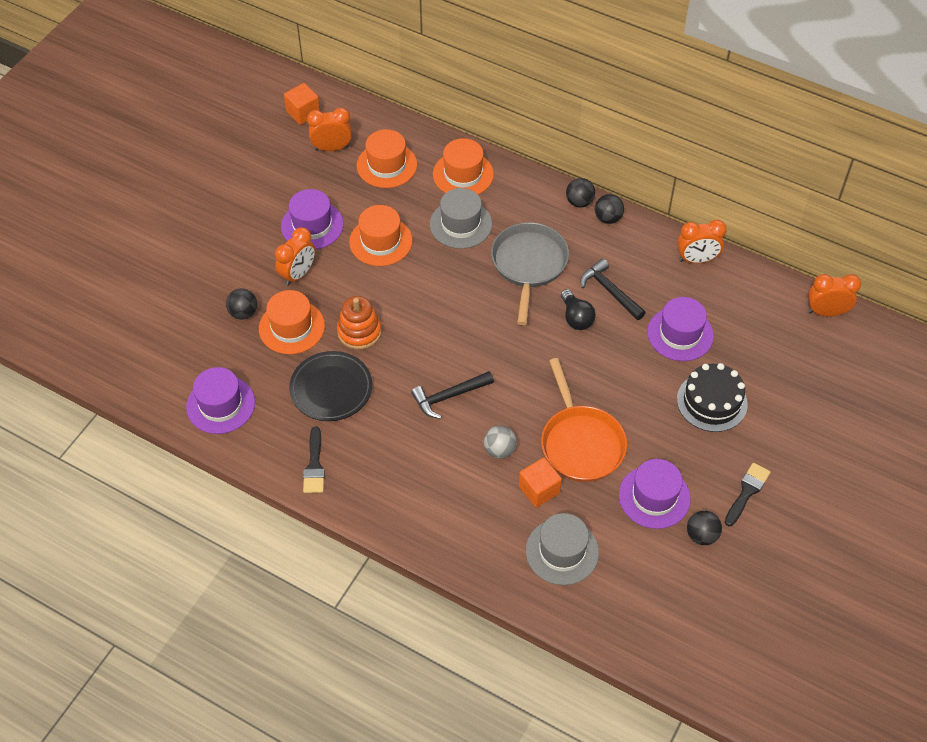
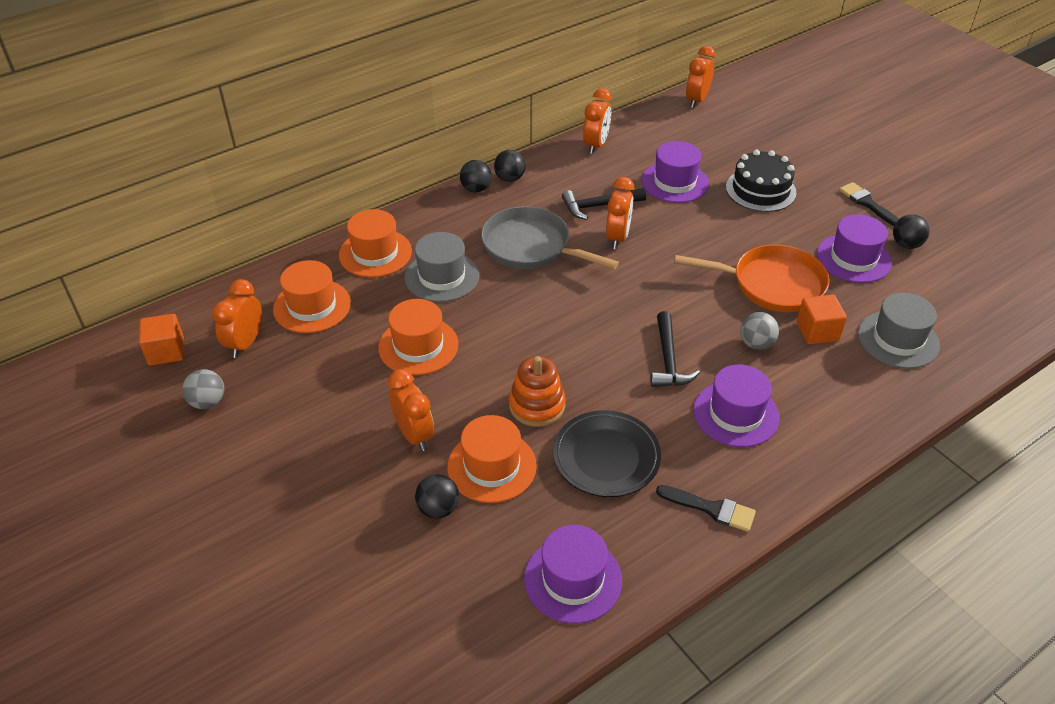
camera: 65 degrees left, 10 degrees down
purple hat [281,189,344,250] -> purple hat moved to [693,365,779,447]
black light bulb [561,289,596,330] -> orange clock [606,177,634,249]
none -> grey ball [182,369,224,409]

